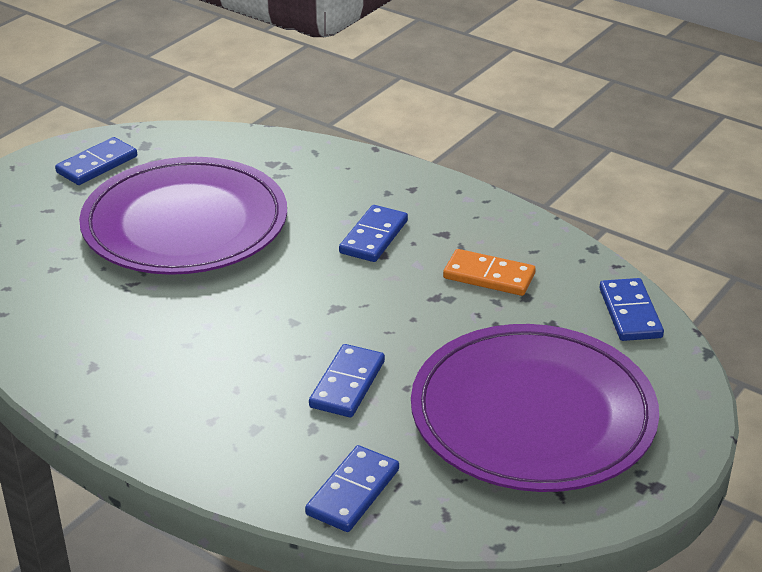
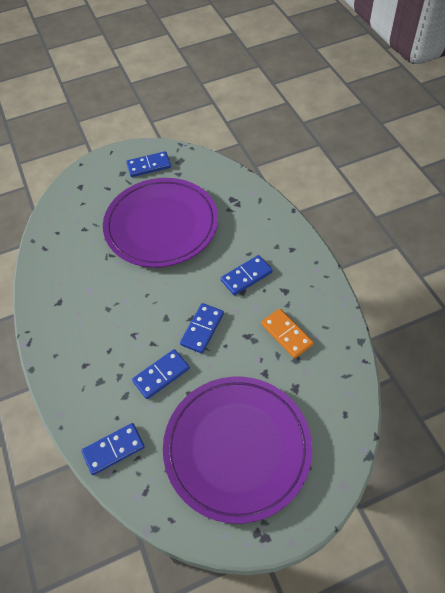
camera: 35 degrees right, 20 degrees up
blue domino [599,278,664,341] -> blue domino moved to [180,303,224,354]

